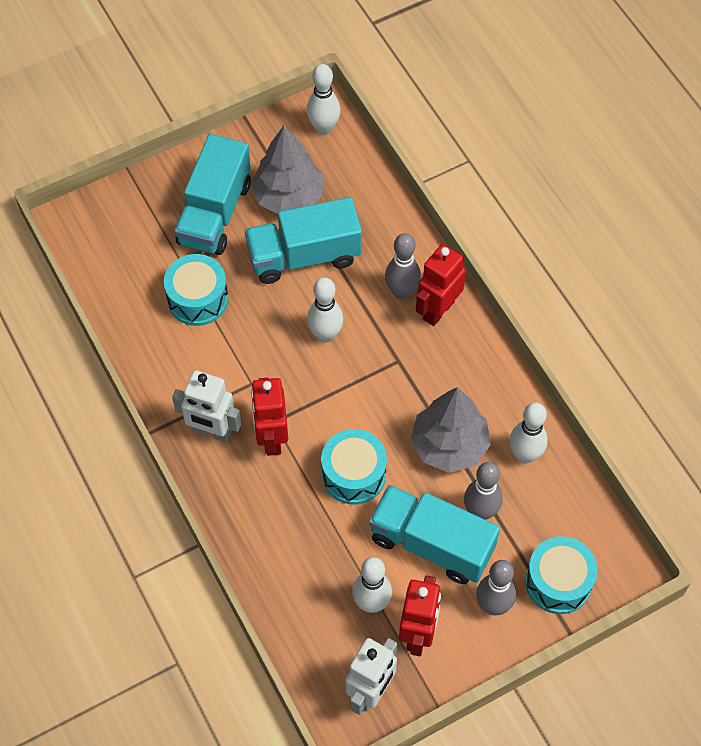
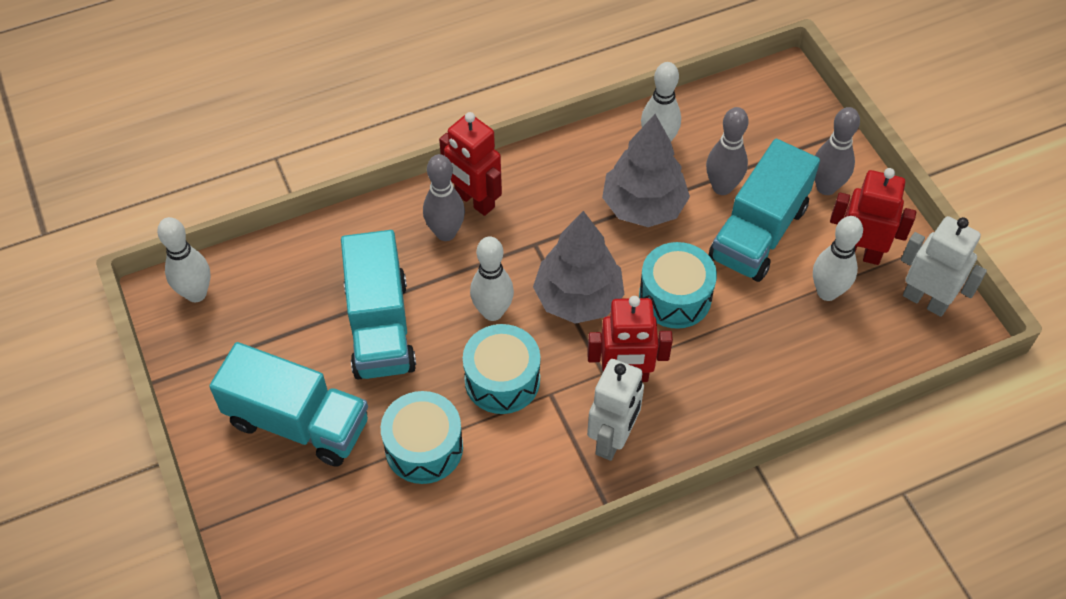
camera: 85 degrees left, 5 degrees down
grey tree [251,125,323,214] -> grey tree moved to [533,211,625,324]
turquoise drum [525,536,598,614] -> turquoise drum moved to [463,324,540,414]

